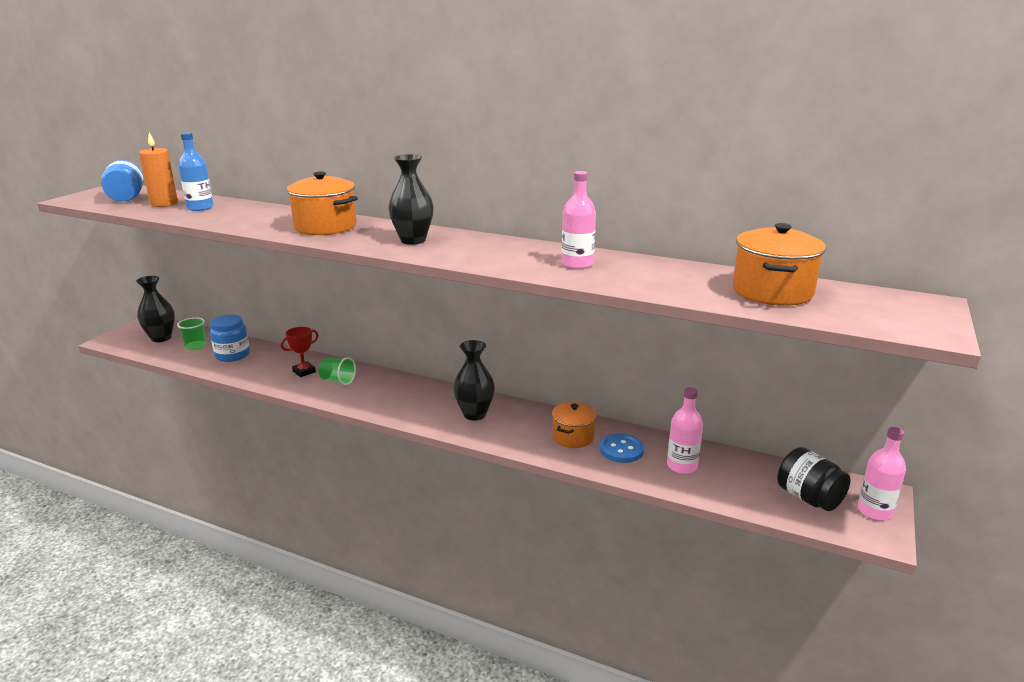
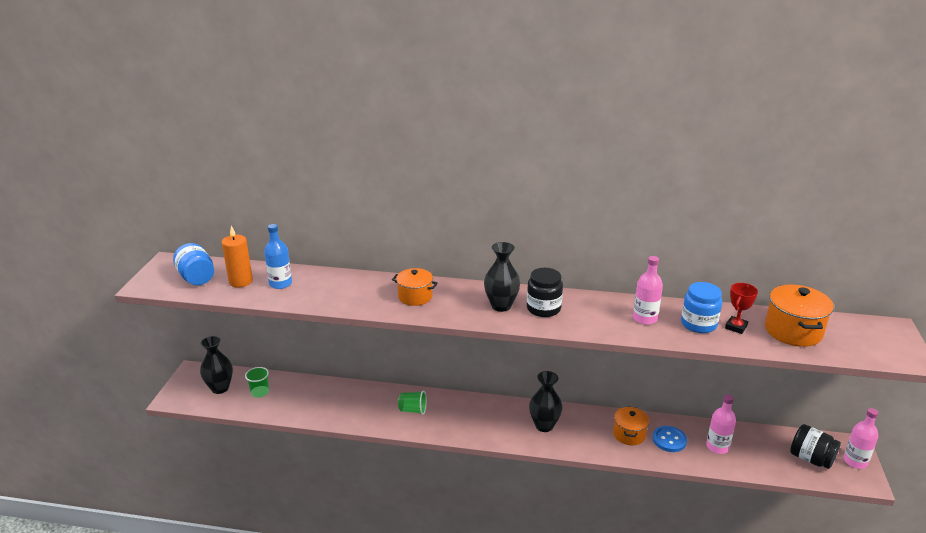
camera: 15 degrees left, 5 degrees up
blue jar [210,315,250,362] -> blue jar moved to [681,282,722,333]
red trophy [281,327,319,377] -> red trophy moved to [725,283,758,334]
orange pot [287,172,358,235] -> orange pot [392,268,438,306], size x0.66
none -> black jar [527,268,563,317]

